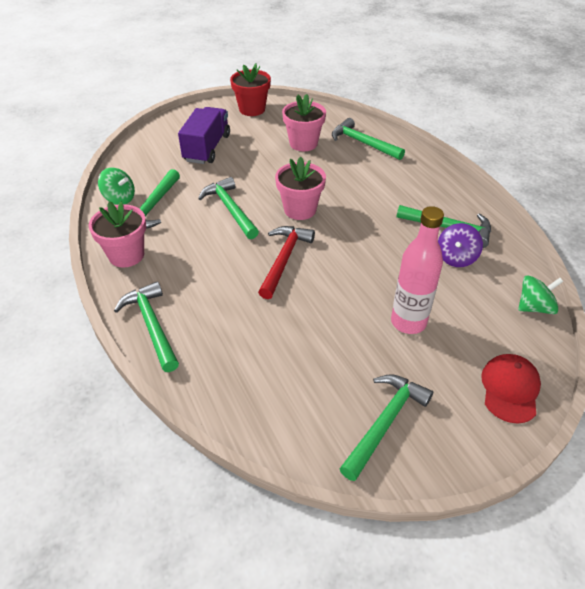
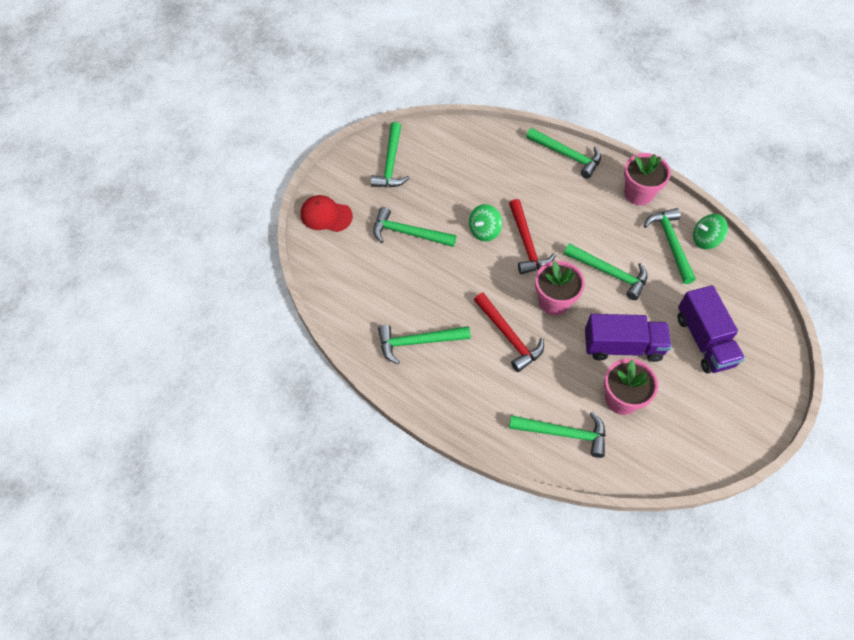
camera: 150 degrees right, 15 degrees up
red flower pot [230,63,271,116] -> none
pink bottle [391,206,444,334] -> green hammer [373,207,456,247]
purple spinning top [438,223,483,267] -> none
red cap [481,354,541,424] -> red cap turned 120 degrees clockwise [301,195,353,232]
green spinning top [518,275,564,314] -> green spinning top moved to [469,204,502,241]
none -> red hammer [474,293,544,372]
none -> purple truck [585,314,671,362]

